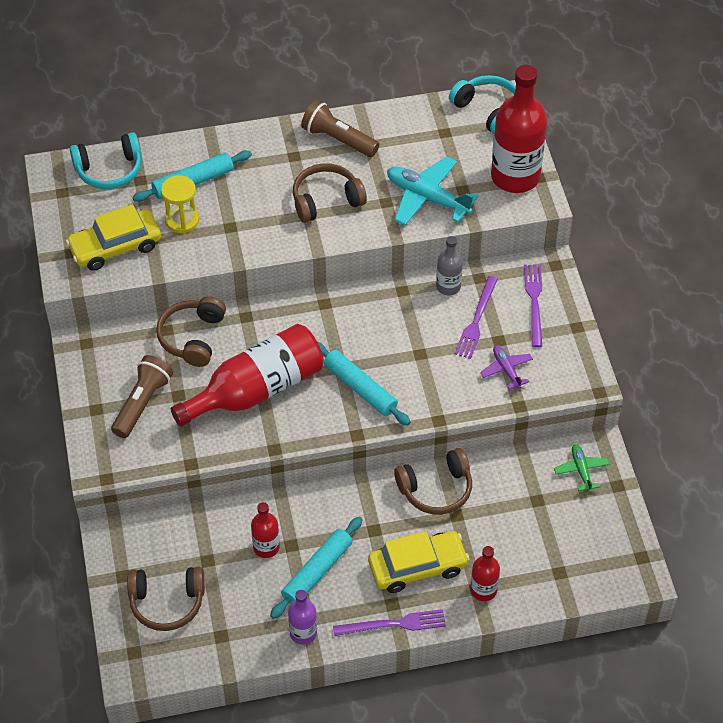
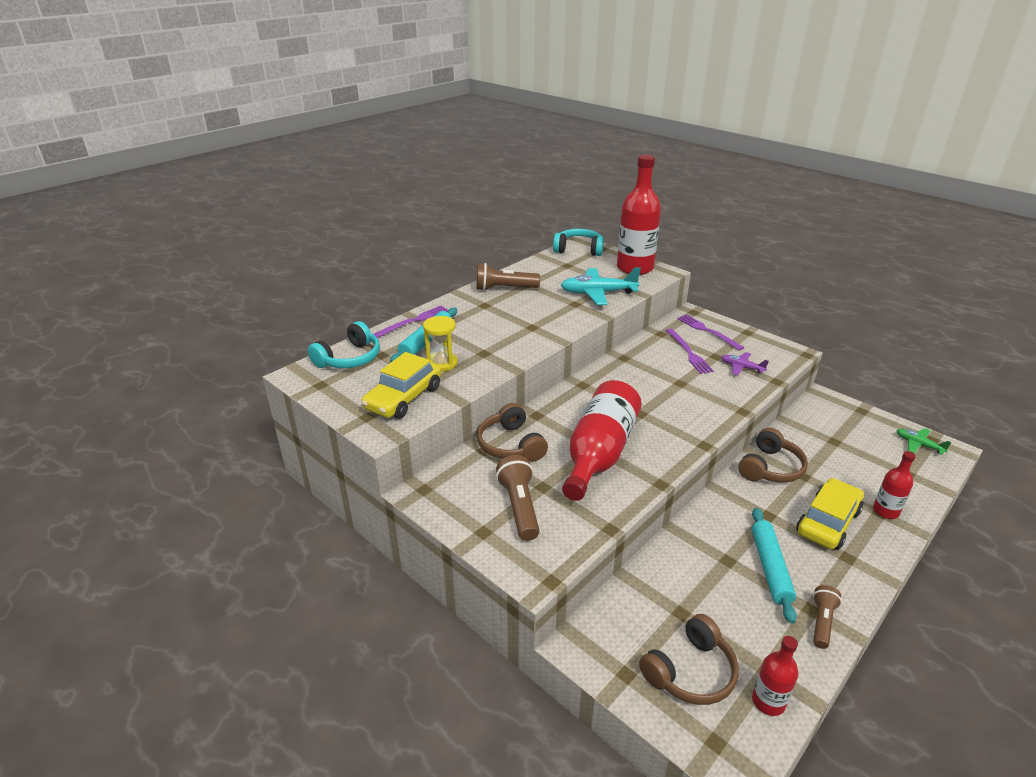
camera: 35 degrees left, 20 degrees down
red bottle [251,502,280,558] -> red bottle moved to [752,636,798,716]
purple bottle [288,590,317,645] -> brown flashlight [813,585,842,649]
brown headphones [293,163,367,223] -> none
turquoise rolling pin [318,342,411,426] -> none
purple fork [333,609,446,636] -> purple fork moved to [373,306,448,338]
grey bottle [436,236,463,295] -> none
green plane [554,444,610,492] -> green plane moved to [896,428,952,455]

